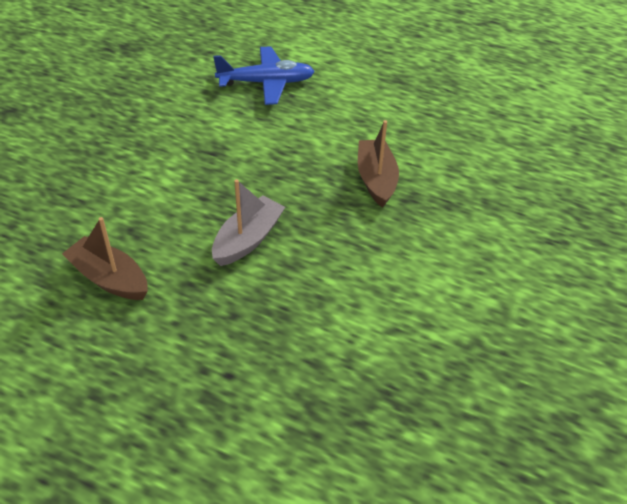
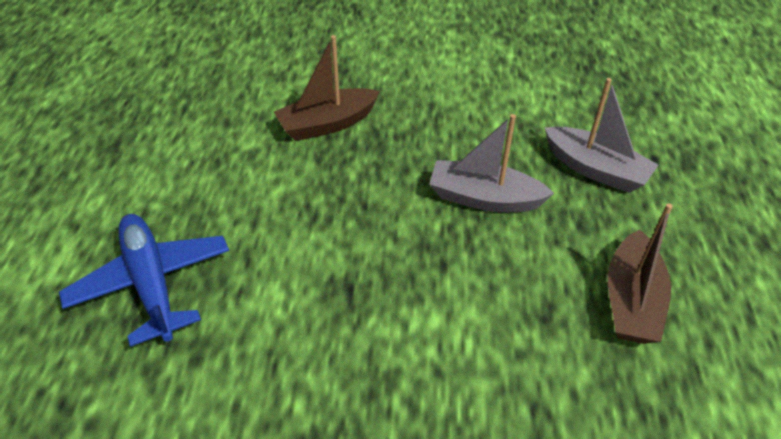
camera: 110 degrees left, 0 degrees up
none -> grey boat [544,78,658,193]

